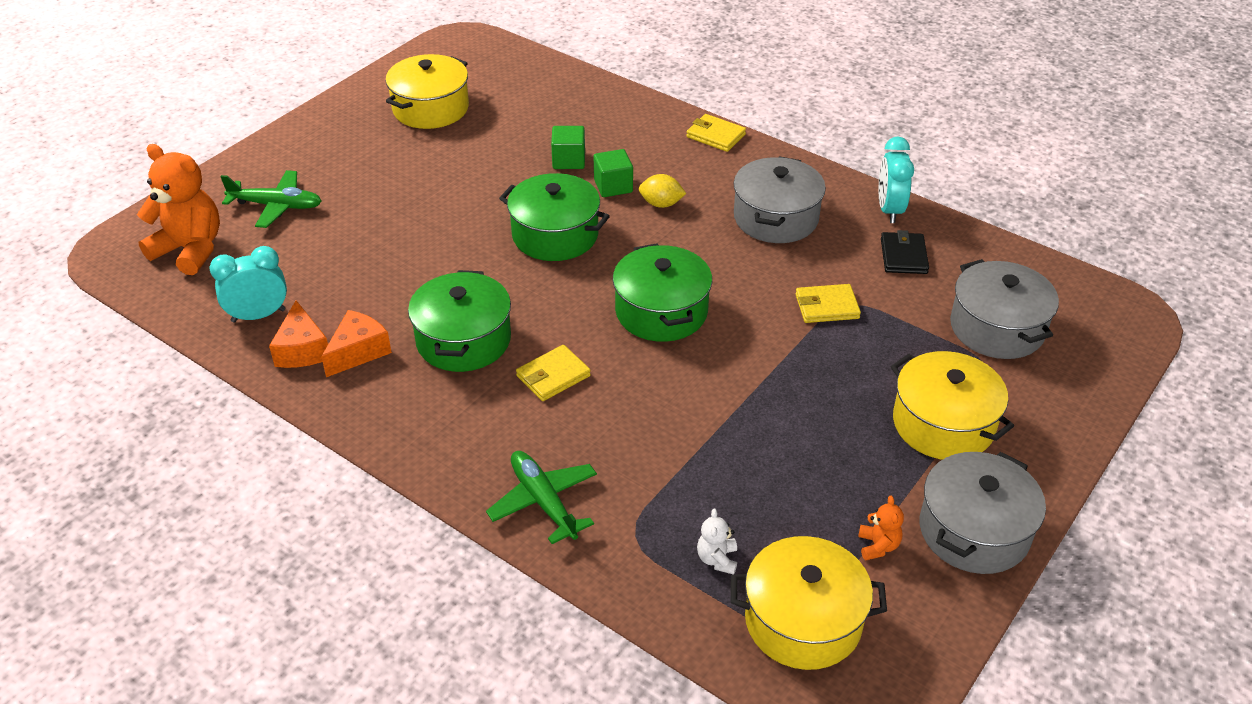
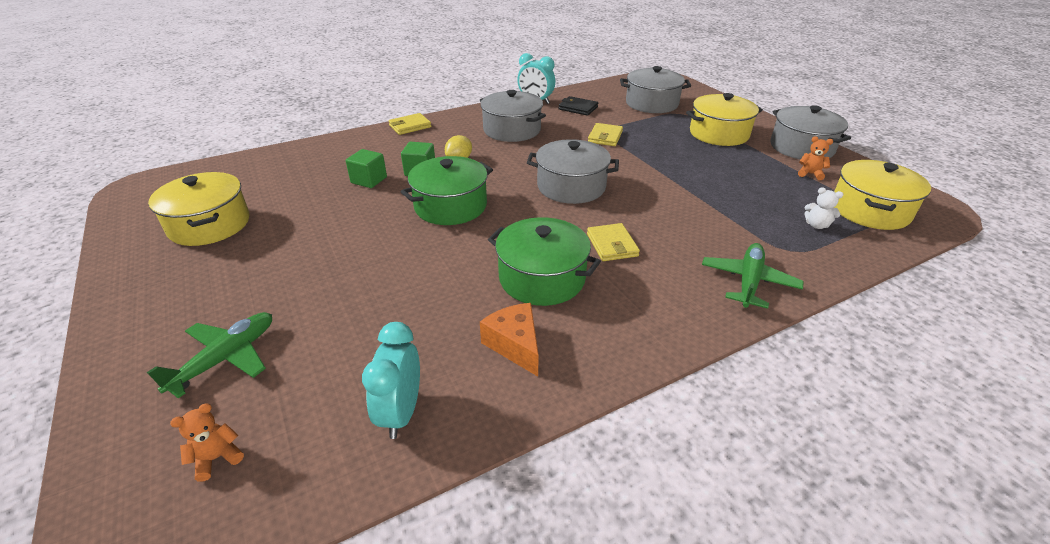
camera: 65 degrees left, 5 degrees down
orange teddy bear [137,144,220,275] -> orange teddy bear [170,403,244,482], size x0.44
orange cheese [269,300,328,368] -> none
green plane [486,451,597,544] -> green plane turned 120 degrees clockwise [702,243,804,309]
green pot [613,243,712,342] -> grey pot [527,139,619,204]

